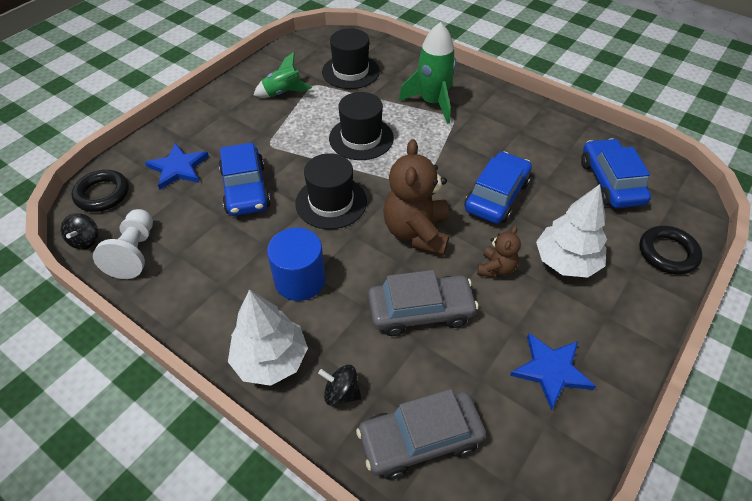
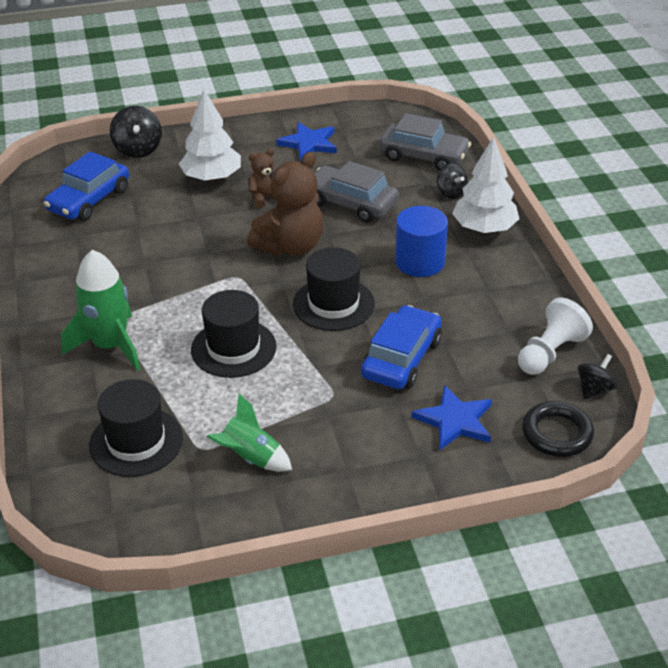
camera: 140 degrees left, 10 degrees down
blue car [464,152,532,224] -> none
black ring [640,226,702,275] -> black spinning top [110,106,162,158]

